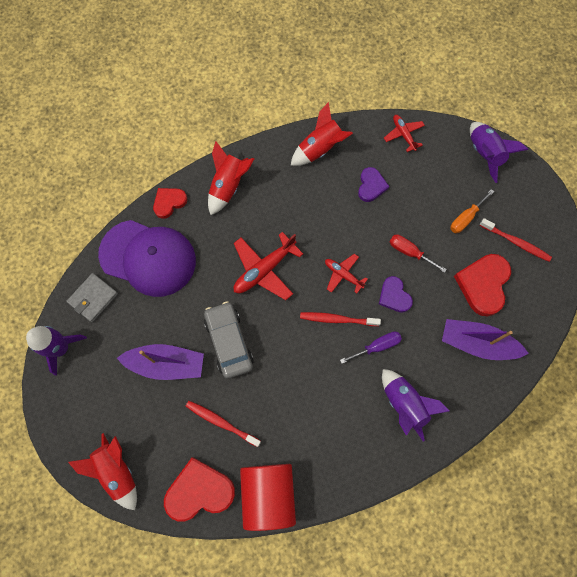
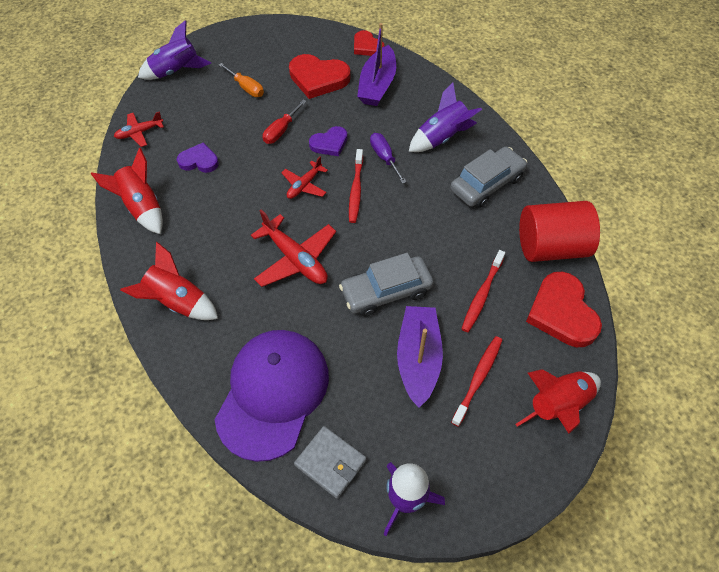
camera: 90 degrees left, 15 degrees down
red heart [153,188,187,219] -> red heart moved to [354,30,384,56]
red toothbrush [480,218,552,262] -> red toothbrush moved to [451,336,502,427]
none -> grey car [450,147,527,208]

